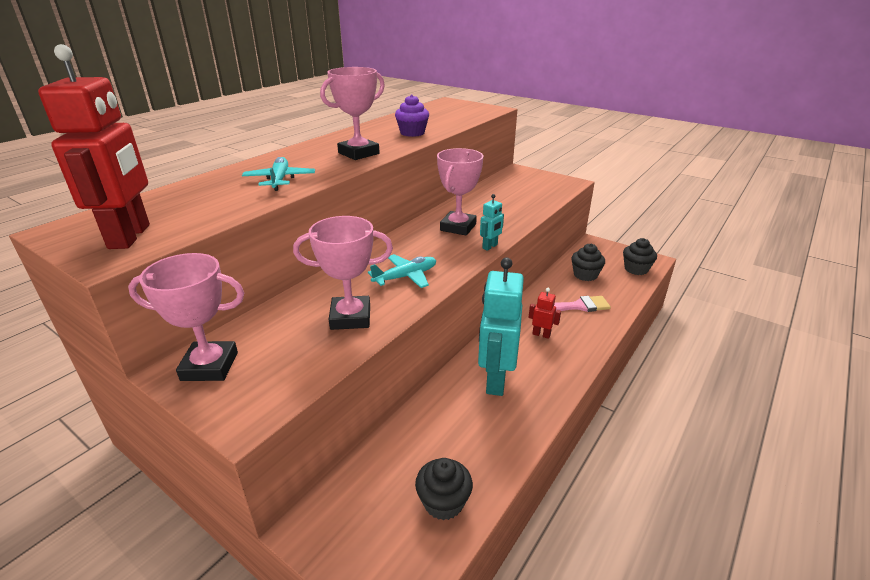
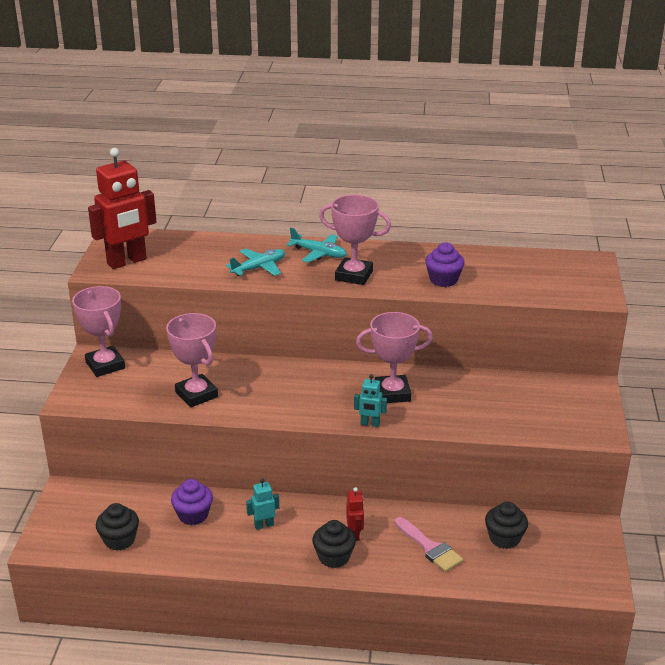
camera: 60 degrees right, 0 degrees up
turquoise plane [368,254,436,288] -> turquoise plane moved to [287,227,347,263]
turquoise robot [478,257,524,396] -> turquoise robot [246,478,279,530], size x0.45
black cupcake [623,238,657,275] -> black cupcake moved to [312,520,356,568]
none -> purple cupcake [171,479,213,525]

